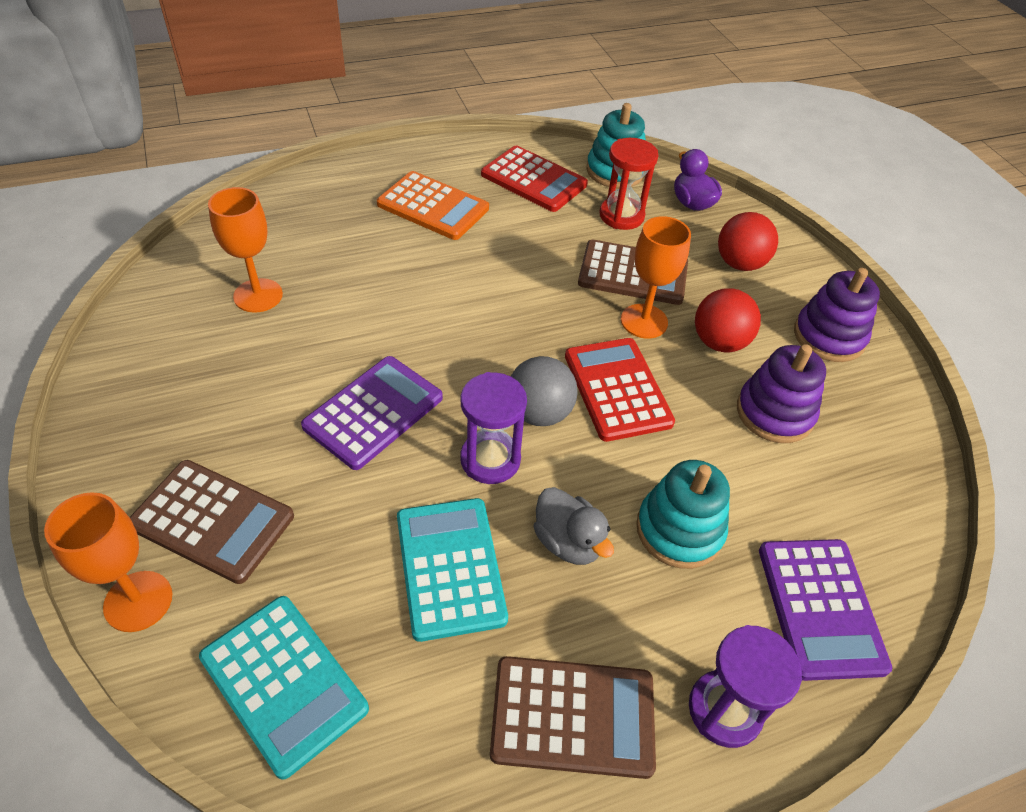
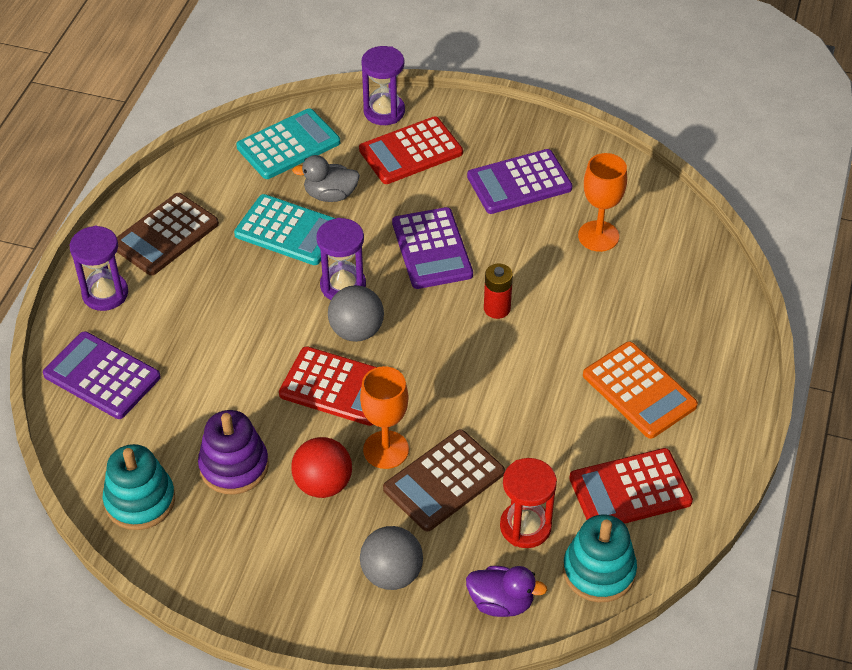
camera: 130 degrees right, 0 degrees up
orange goblet [44,492,172,632] -> purple hourglass [361,46,405,125]
brown calculator [129,460,294,584] -> red calculator [359,116,463,184]
turquoise calculator [199,596,369,780] -> turquoise calculator turned 150 degrees clockwise [236,108,340,179]
orange calculator [377,171,489,240] -> orange calculator turned 105 degrees counterclockwise [583,341,698,439]
grey duck [534,487,614,565] -> grey duck moved to [292,155,360,202]
turquoise stacking toy [636,460,730,569] -> turquoise stacking toy moved to [103,444,175,530]
red ball [718,212,778,271] -> grey ball [360,526,423,590]
purple stacking toy [794,268,880,362] -> none
none -> purple calculator [467,149,573,214]
none -> red battery [484,264,513,319]

